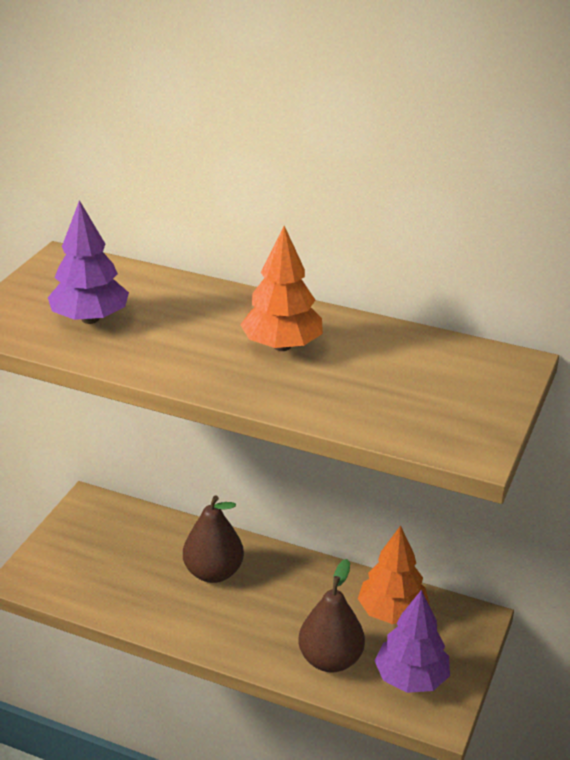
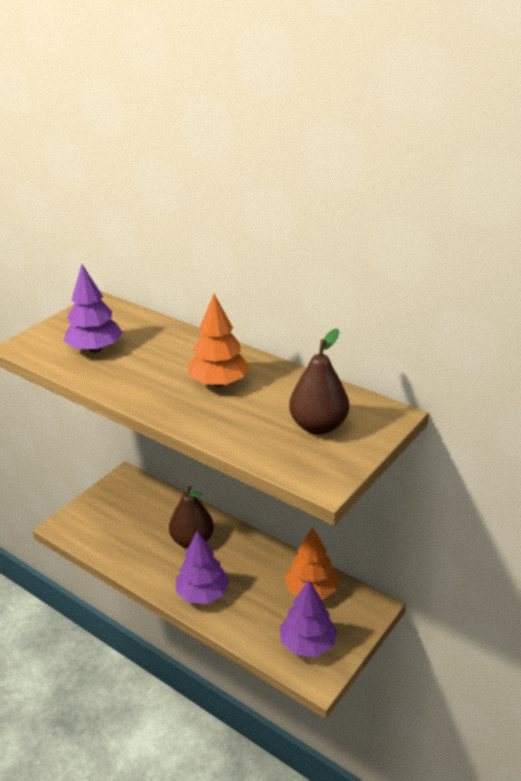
camera: 15 degrees right, 0 degrees up
brown pear [298,559,365,673] -> brown pear moved to [289,328,349,435]
none -> purple tree [176,531,229,604]

